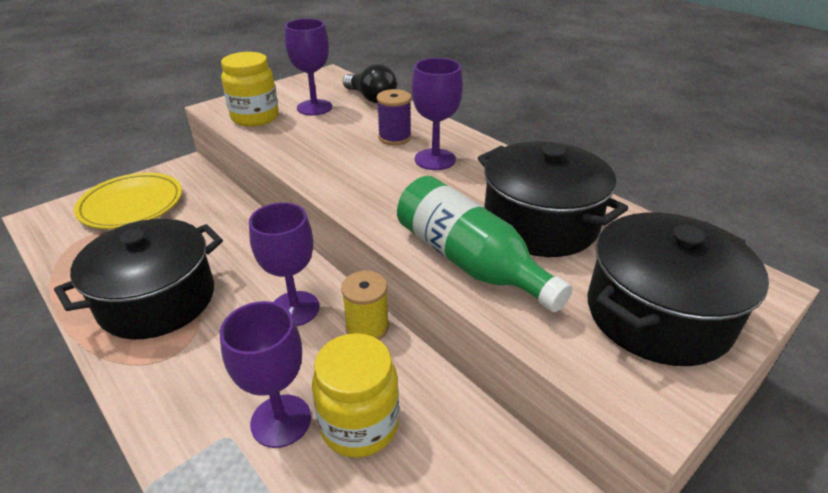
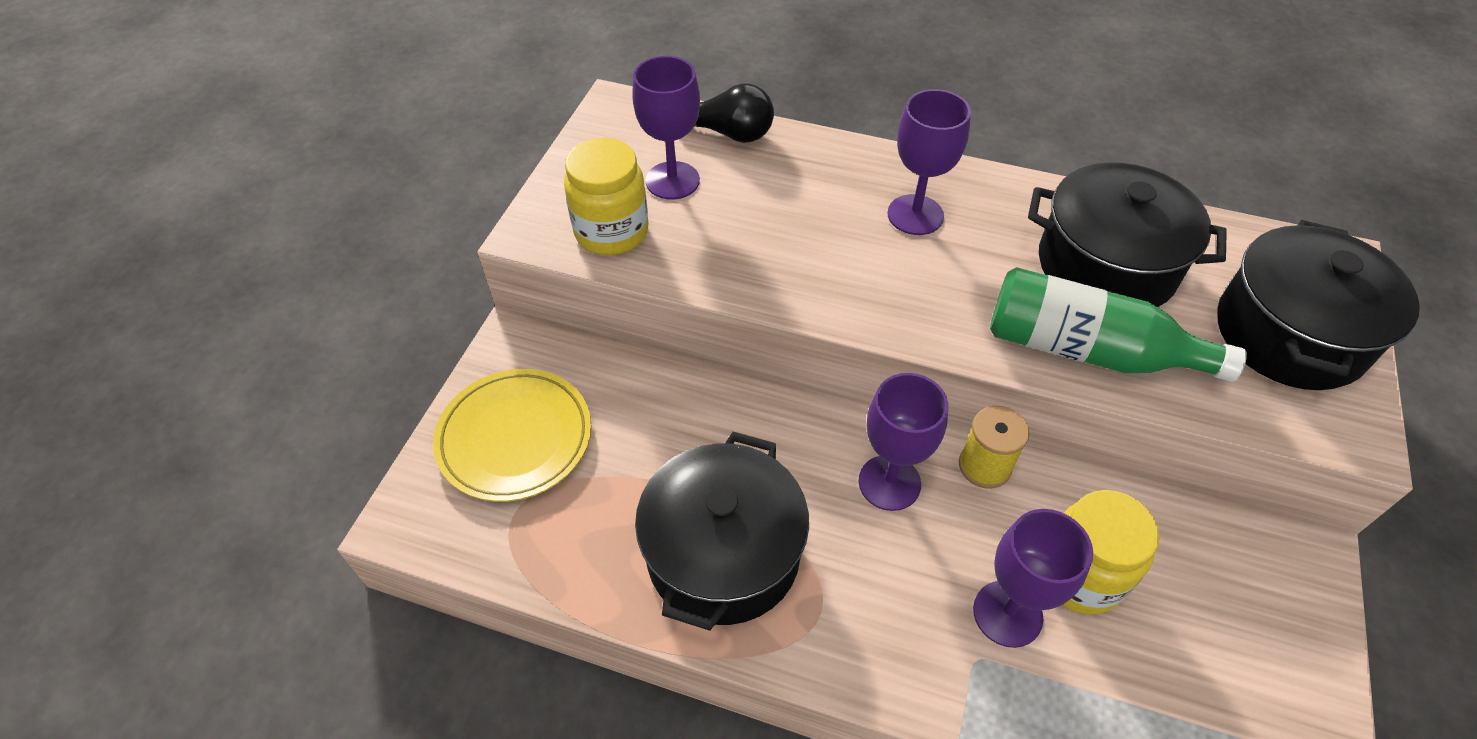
camera: 30 degrees left, 15 degrees up
purple spool [377,89,412,145] -> none

